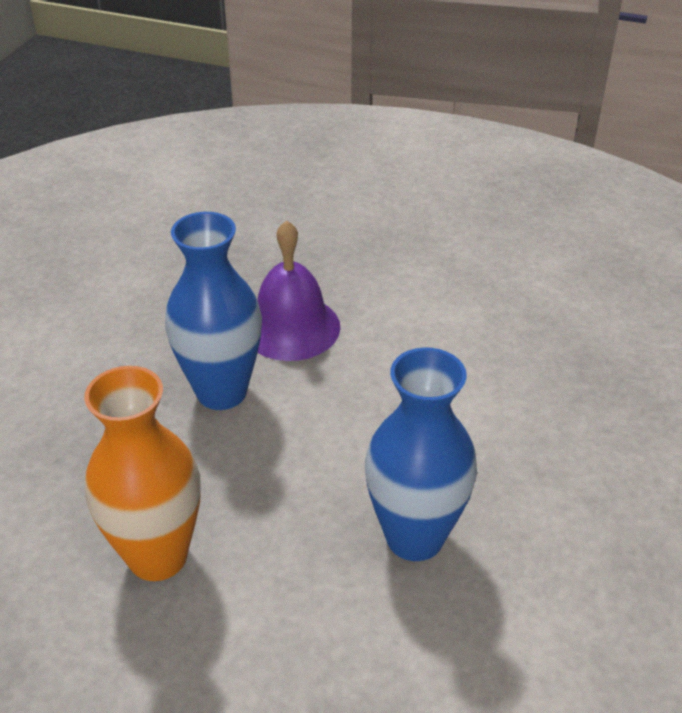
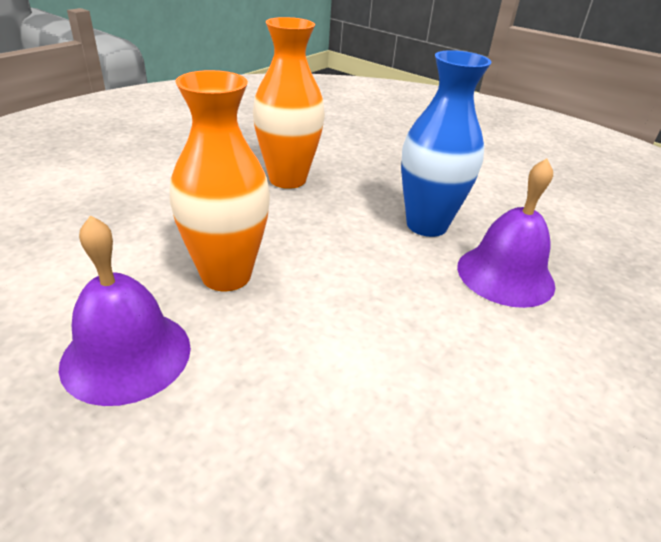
camera: 105 degrees right, 5 degrees down
blue vase [365,347,477,561] -> orange vase [169,70,270,291]
none -> purple bell [59,215,191,406]

